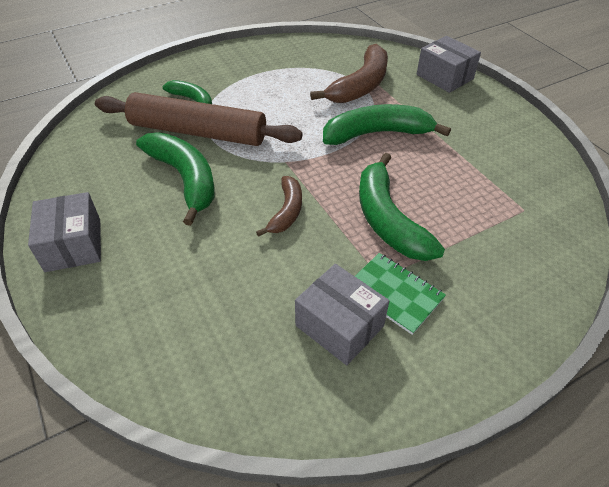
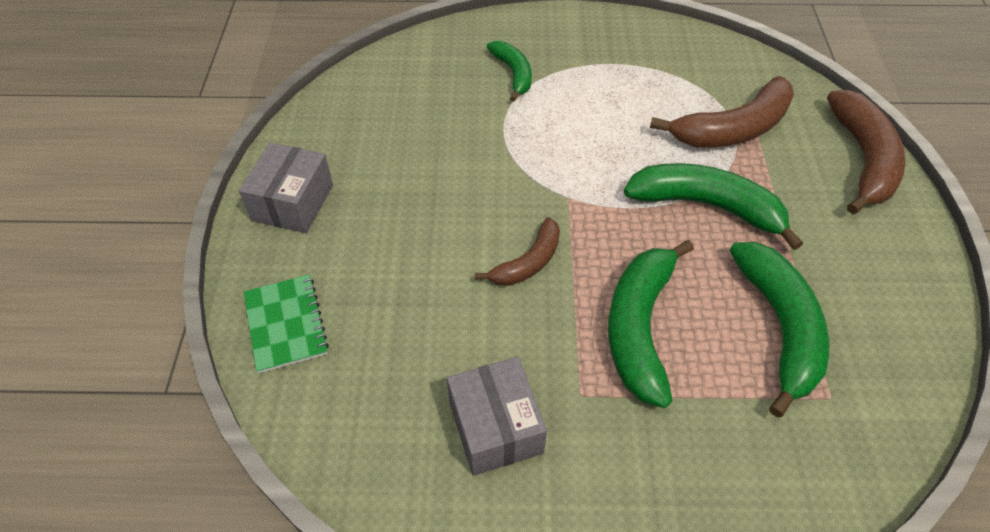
camera: 30 degrees right, 5 degrees up
brown rolling pin [95,92,302,146] -> none
green banana [136,132,215,226] -> green banana moved to [730,242,829,417]
green notebook [355,253,446,335] -> green notebook moved to [244,274,329,373]
grey box [417,36,481,93] -> brown banana [827,90,905,214]

